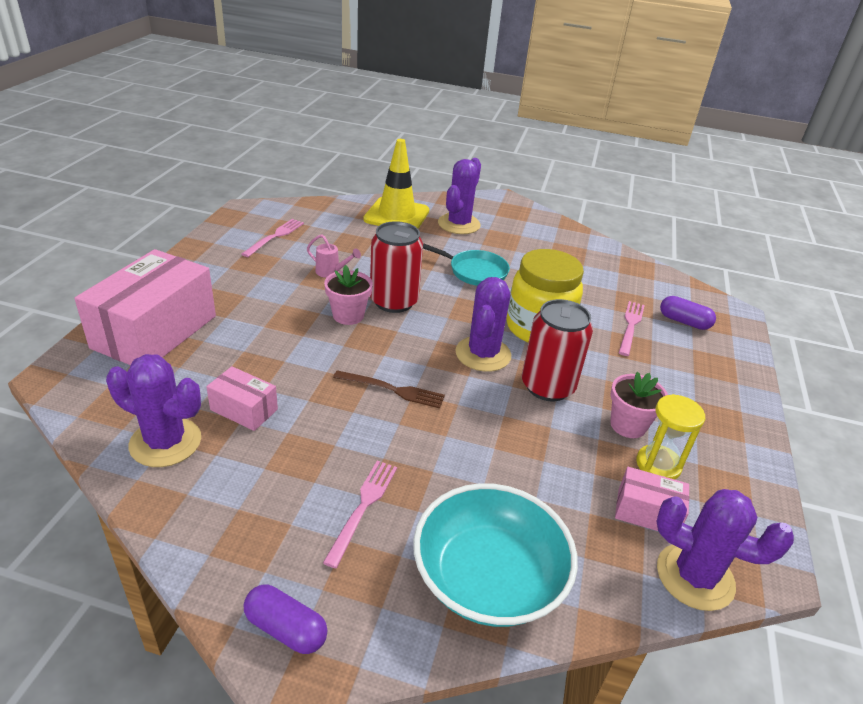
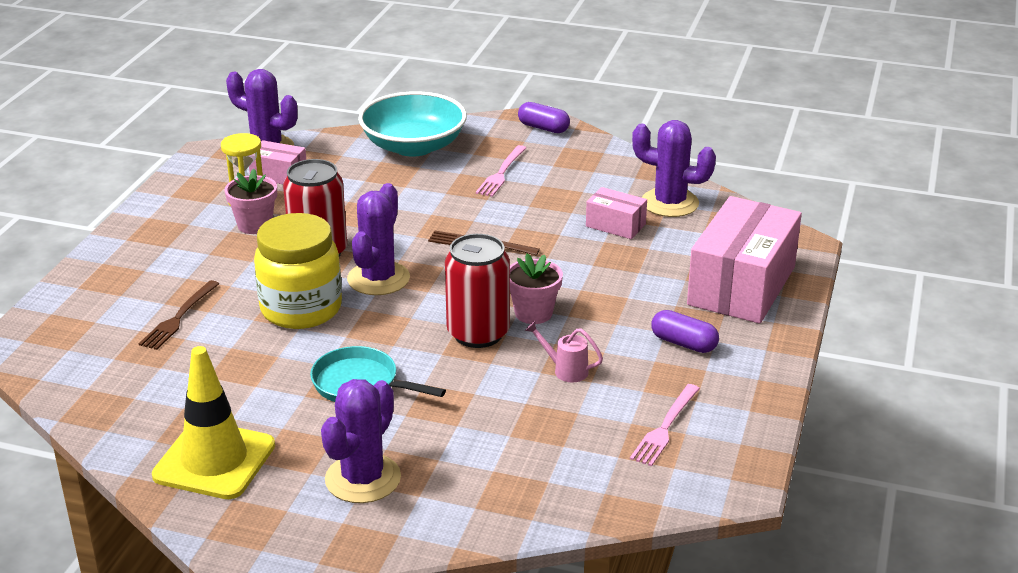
camera: 175 degrees left, 5 degrees down
yellow traffic cone [363,139,430,229] -> yellow traffic cone moved to [152,346,275,499]
pink fork [619,301,645,356] -> brown fork [139,280,219,350]
purple capsule [660,296,716,330] -> purple capsule moved to [651,310,719,353]

